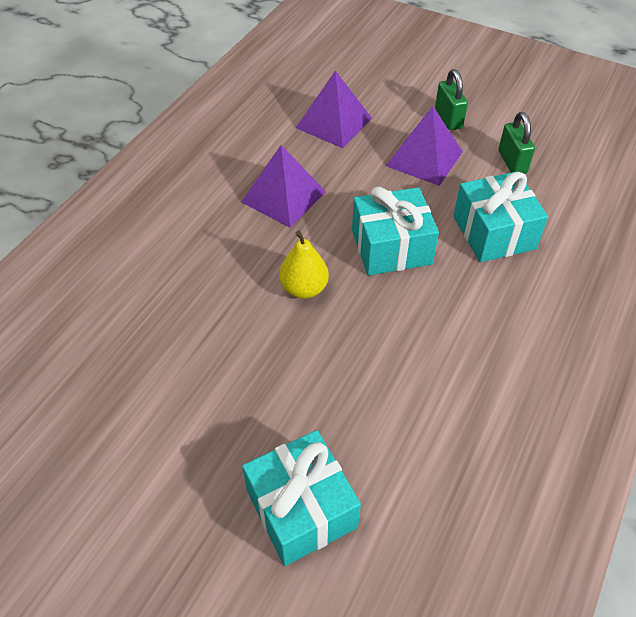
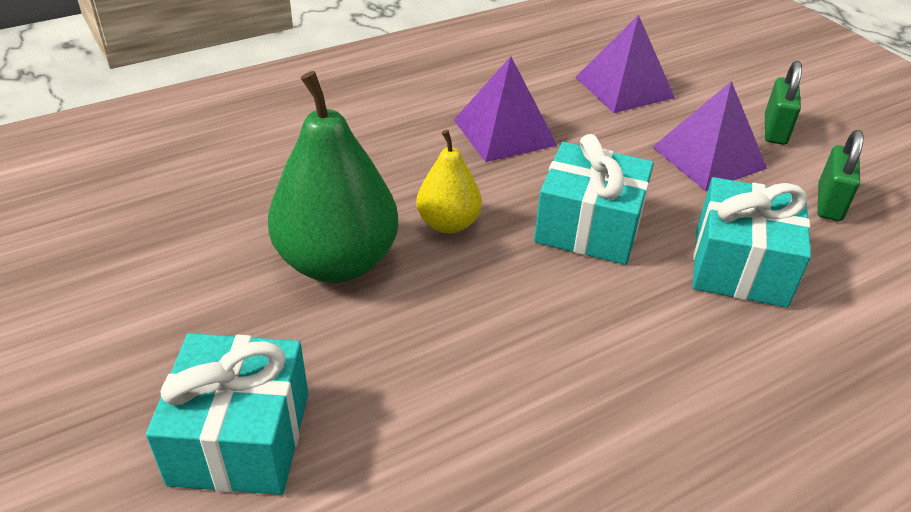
camera: 30 degrees right, 10 degrees down
none -> green pear [268,71,399,283]

